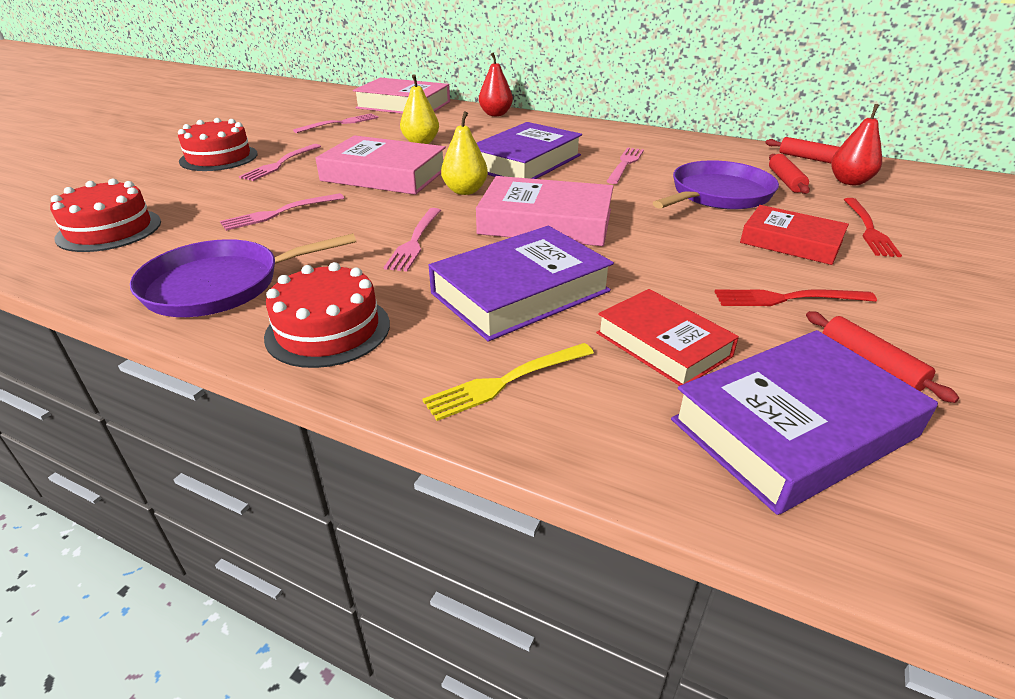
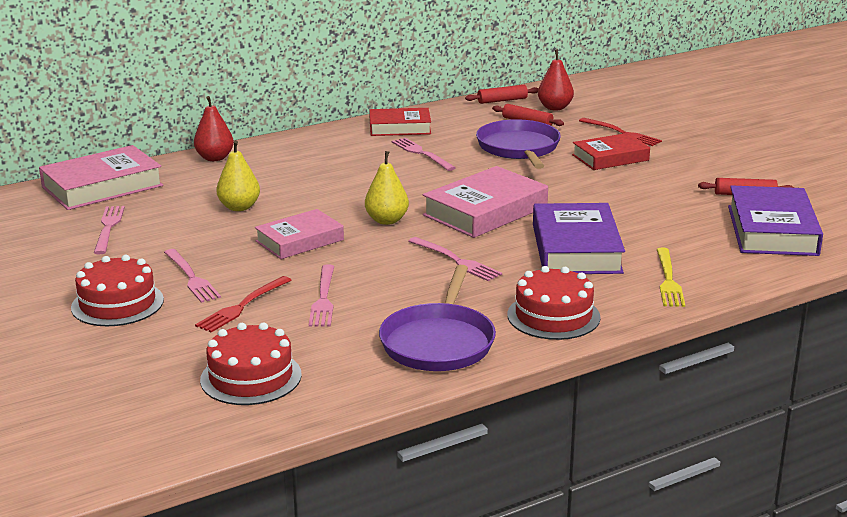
camera: 55 degrees left, 10 degrees down
pink book [315,135,446,195] -> pink book [255,209,344,259], size x0.66
purple book [477,122,582,179] -> none
red book [596,289,739,386] -> red book moved to [369,108,431,136]
red fork [715,290,877,306] -> red fork moved to [195,276,291,333]

